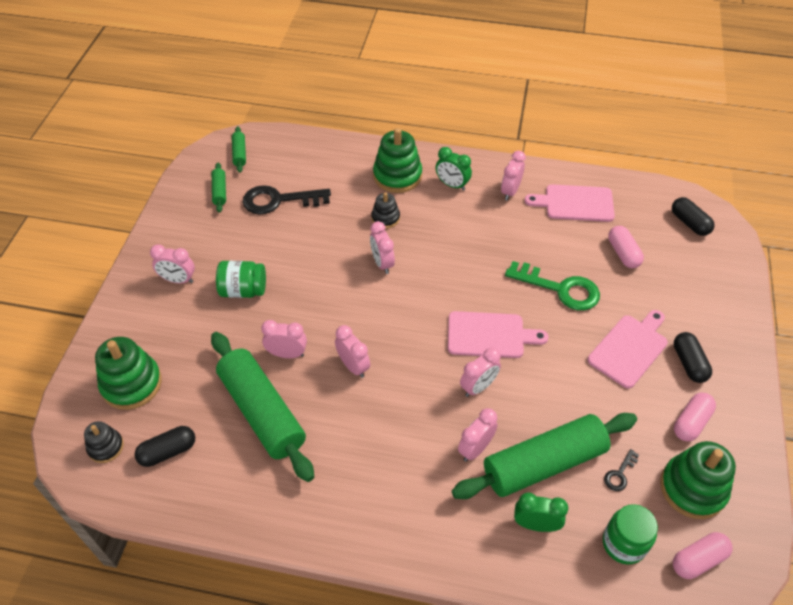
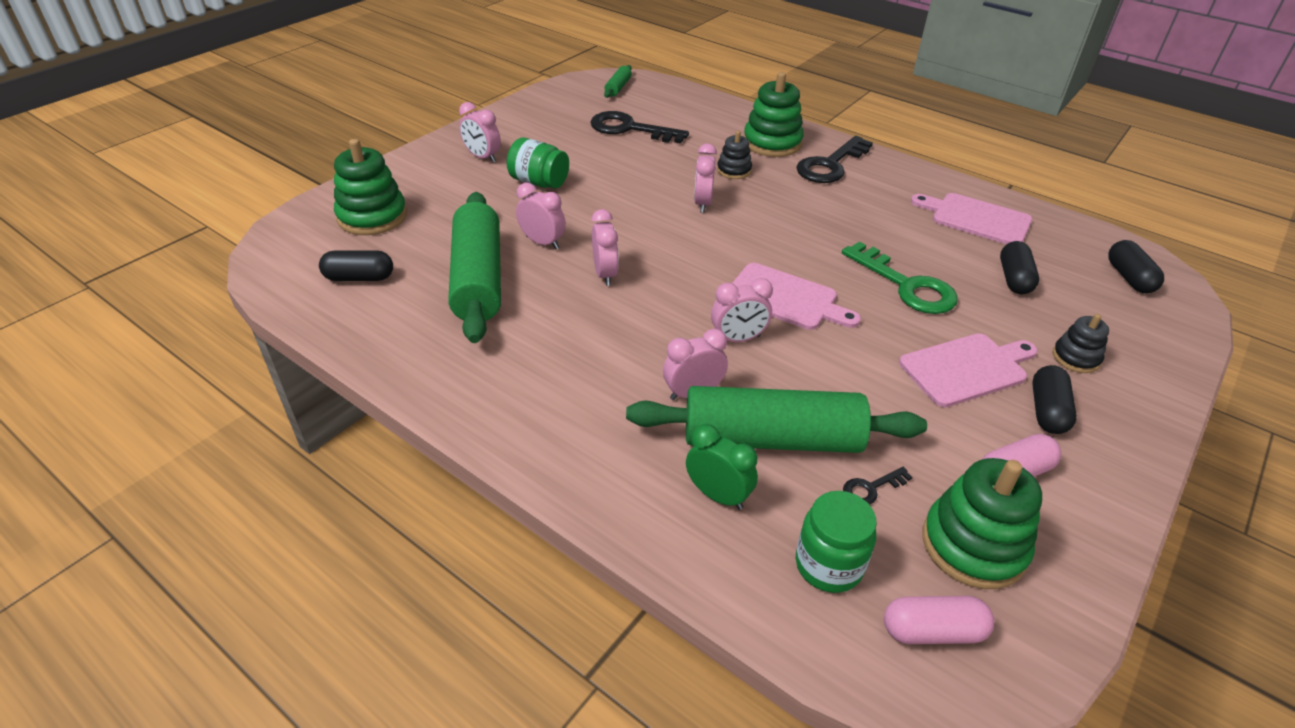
camera: 25 degrees right, 10 degrees down
black stacking toy [84,421,124,463] -> black stacking toy moved to [1053,314,1109,373]
green rolling pin [212,162,226,213] -> none
green clock [436,147,472,191] -> black key [796,136,873,183]
pink clock [501,151,526,201] -> none
pink capsule [608,226,644,268] -> black capsule [1000,241,1039,294]

